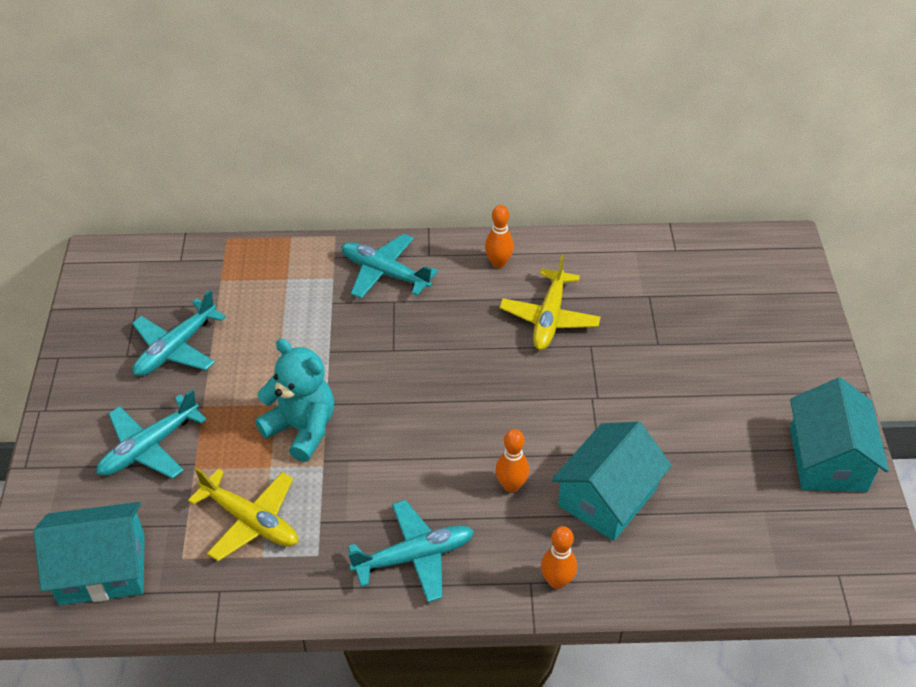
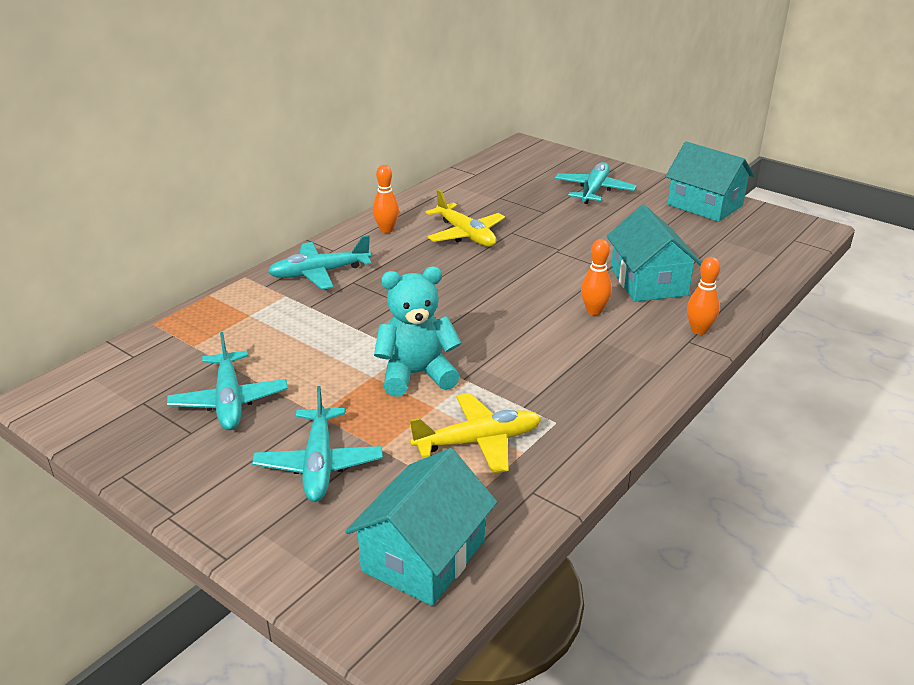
camera: 50 degrees left, 15 degrees down
turquoise plane [348,500,474,602] -> turquoise plane moved to [555,162,636,204]

